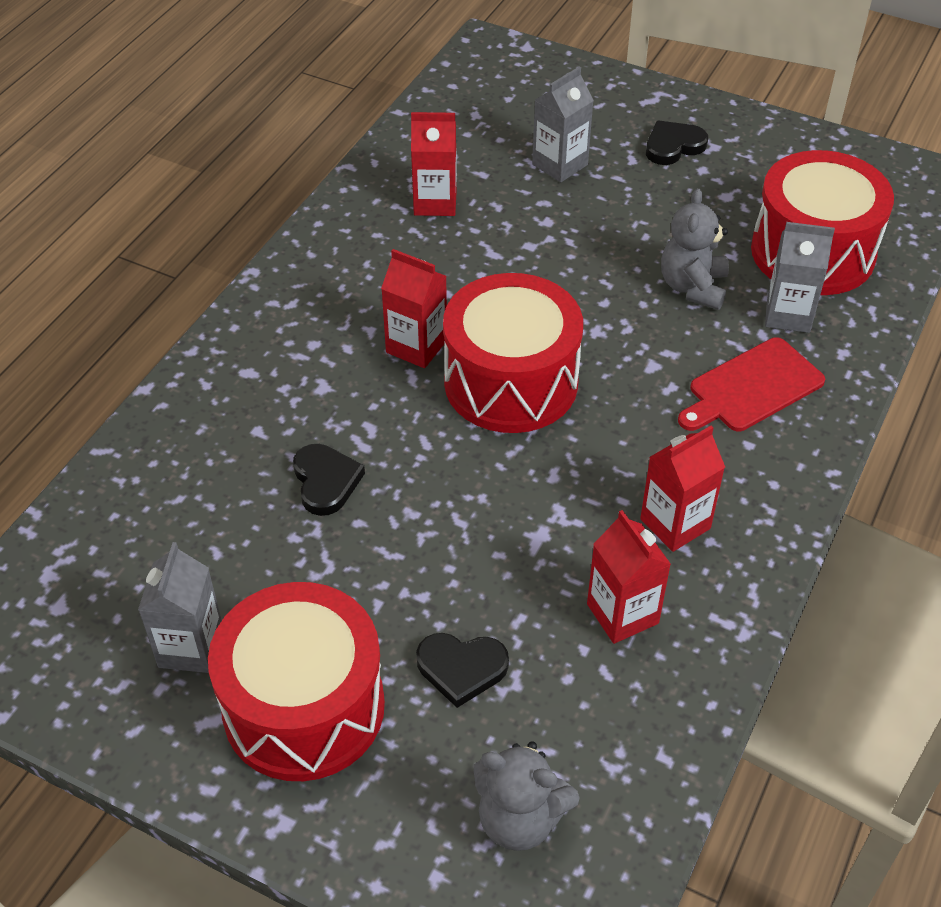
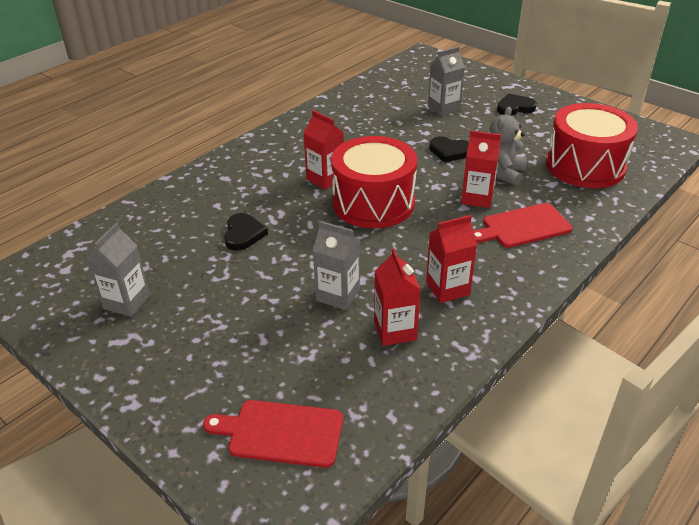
camera: 15 degrees right, 10 degrees down
red drum [208,582,385,781] -> none
red carton [411,112,457,216] -> red carton moved to [461,131,501,208]
black heart [416,633,509,708] -> black heart moved to [429,136,469,162]
grey teddy bear [474,742,580,851] -> red cutting board [203,400,343,468]
grey carton [765,222,835,333] -> grey carton moved to [313,221,360,310]

